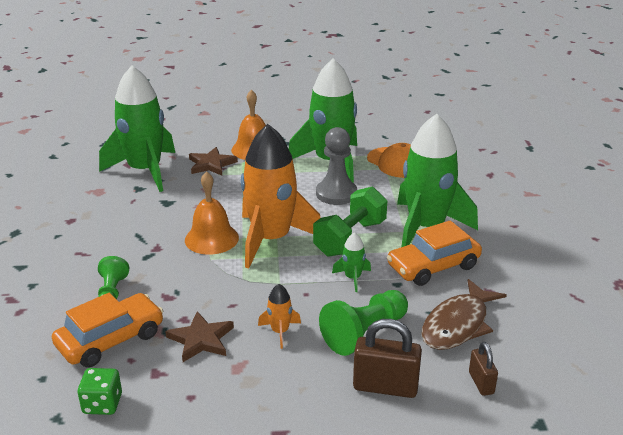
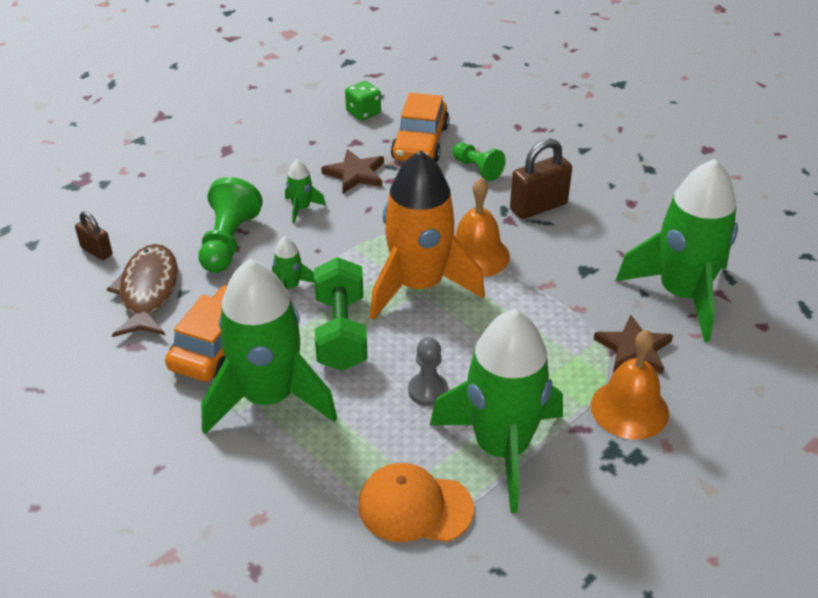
camera: 140 degrees right, 10 degrees up
orange rocket [258,284,301,349] -> green rocket [285,159,326,224]
grey pawn [316,127,357,205] -> grey pawn [408,337,448,406], size x0.63
brown padlock [353,319,422,398] -> brown padlock moved to [510,139,572,219]

